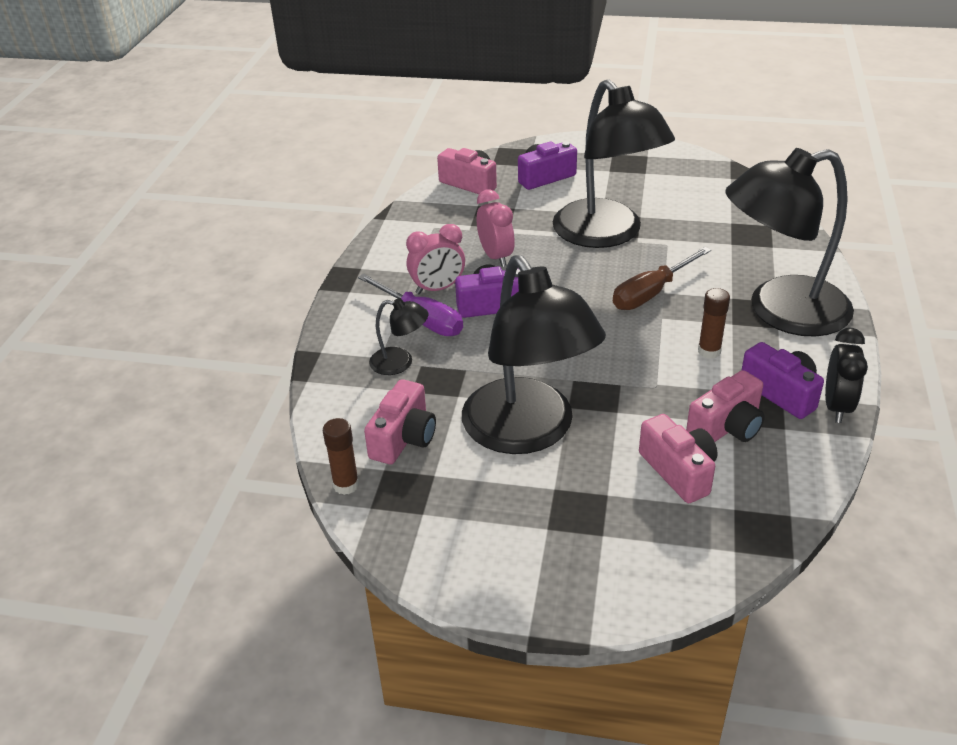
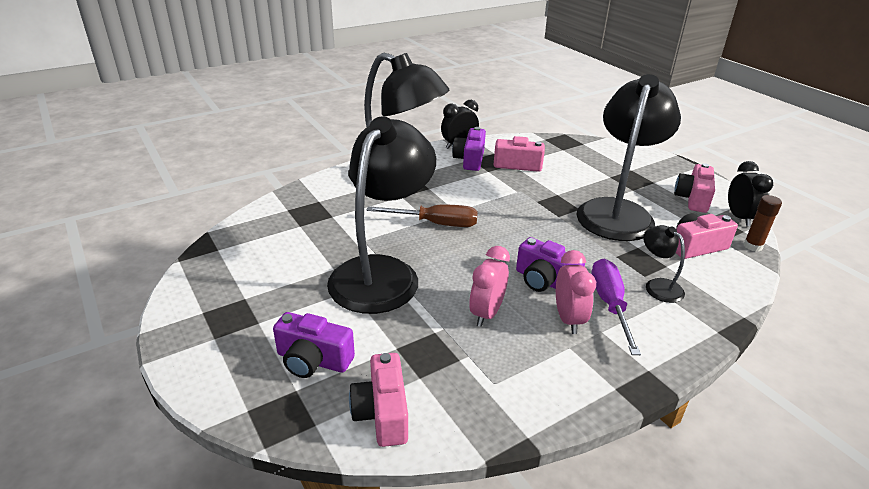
camera: 135 degrees left, 5 degrees down
pink clock [406,224,465,294] -> pink clock turned 60 degrees clockwise [556,250,596,334]
pink camera [639,414,717,503] -> pink camera moved to [674,163,715,213]
brown glue stick [698,288,730,359] -> none
none -> black clock [728,161,773,226]

